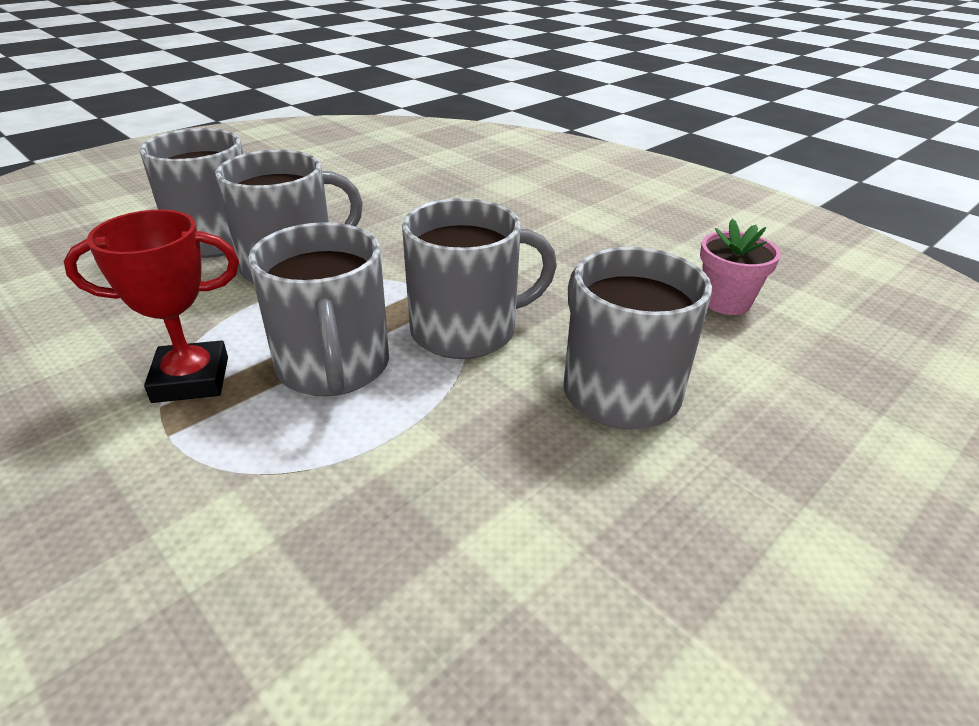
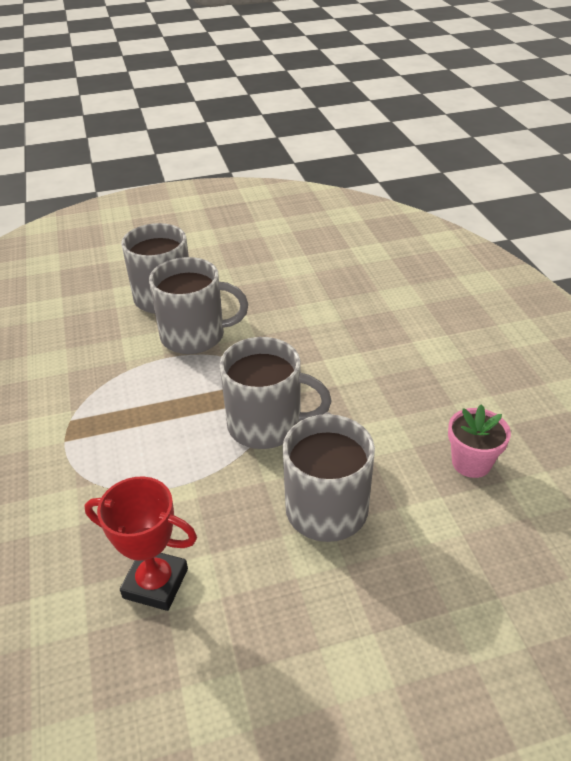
camera: 30 degrees right, 5 degrees up
red trophy [64,210,239,403] -> red trophy moved to [84,476,197,611]
grey mug [248,222,389,396] -> none

